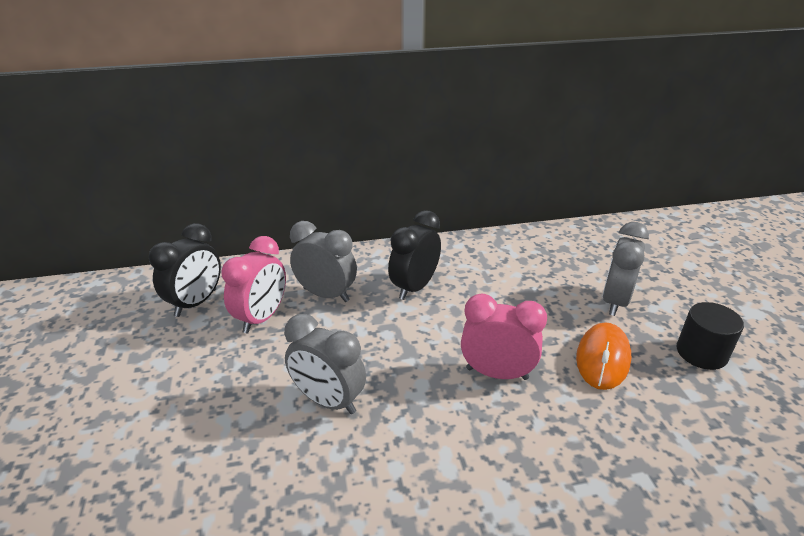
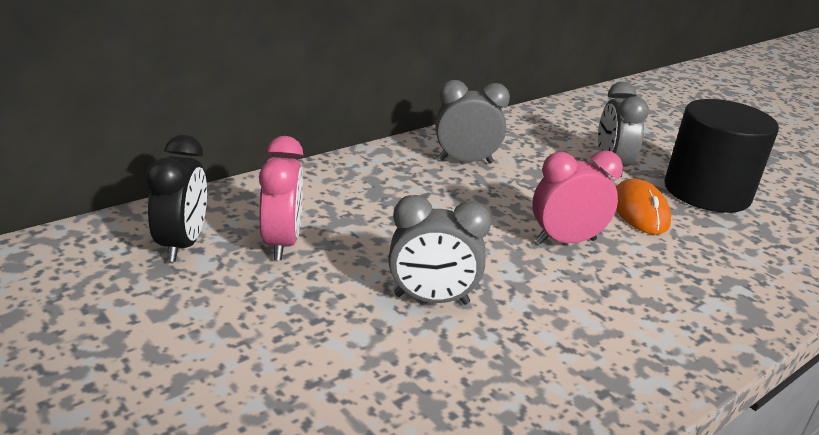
camera: 30 degrees left, 5 degrees down
grey clock [290,221,357,302] -> grey clock moved to [435,80,510,164]
black clock [388,210,441,300] -> none
black cylinder [677,302,744,370] -> black cylinder [664,99,779,213], size x1.88

